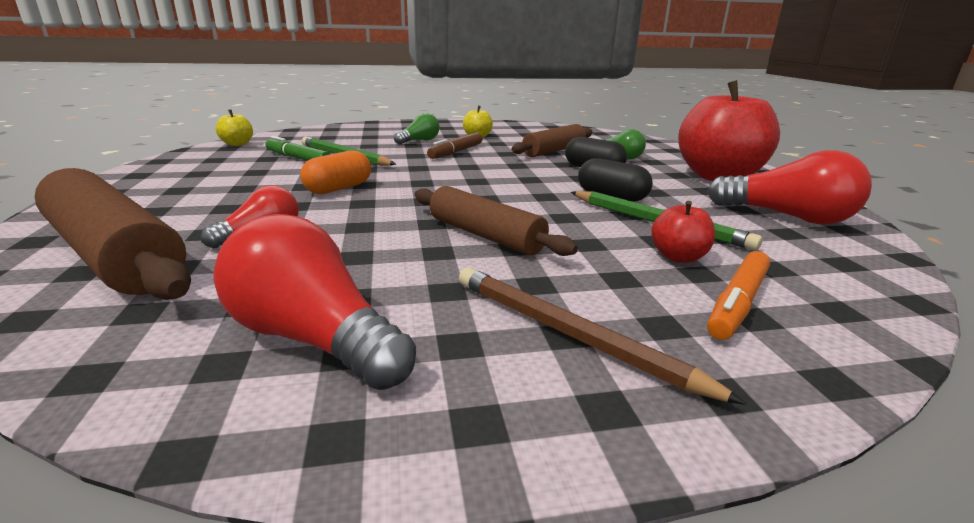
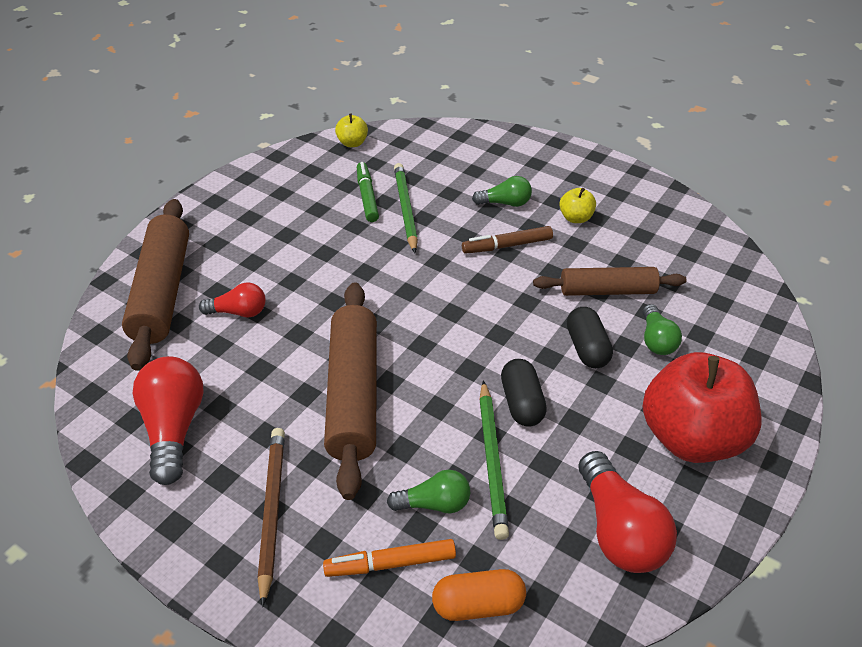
camera: 45 degrees right, 20 degrees up
orange capsule [300,151,371,194] -> orange capsule moved to [432,569,526,621]
brown rolling pin [414,186,578,256] -> brown rolling pin [324,282,377,500], size x1.57
red apple [651,201,715,263] -> green light bulb [387,470,470,513]

